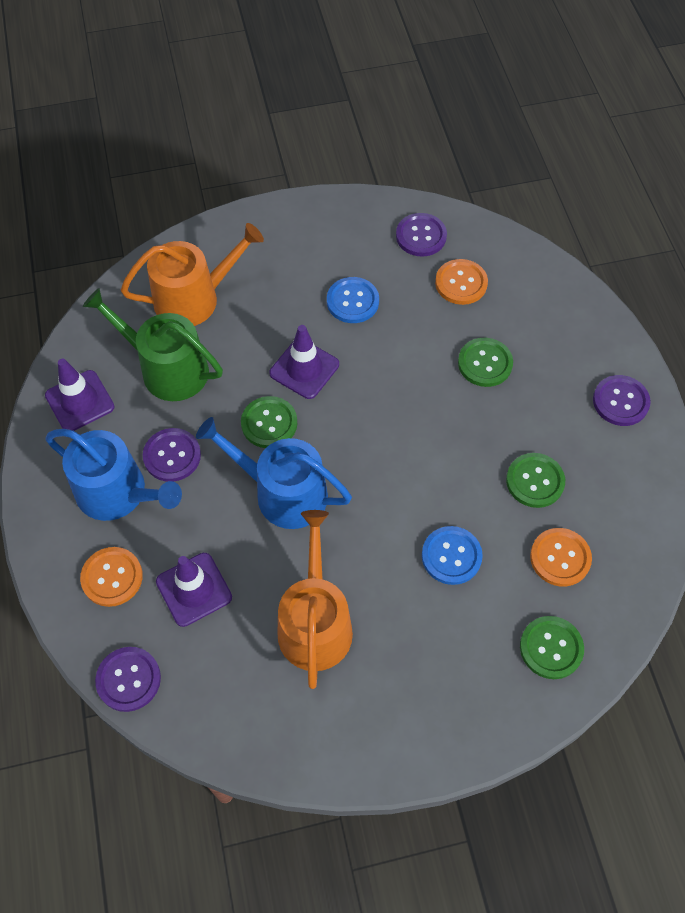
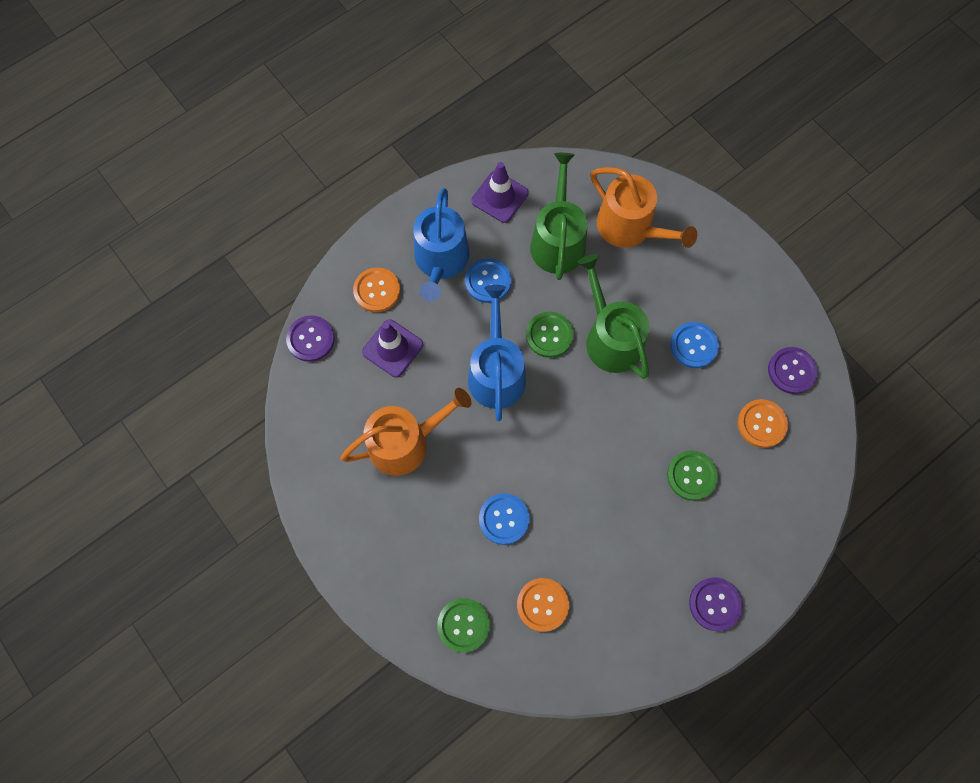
camera: 65 degrees right, 10 degrees up
purple button [143,428,201,482] -> blue button [465,258,511,303]
purple traffic cone [269,325,339,399] -> green watering can [578,254,649,379]
green button [506,453,565,508] -> none

